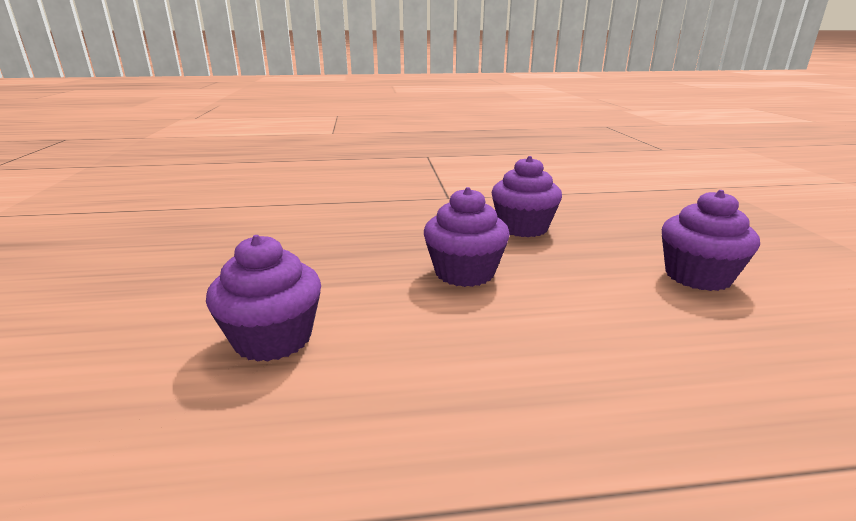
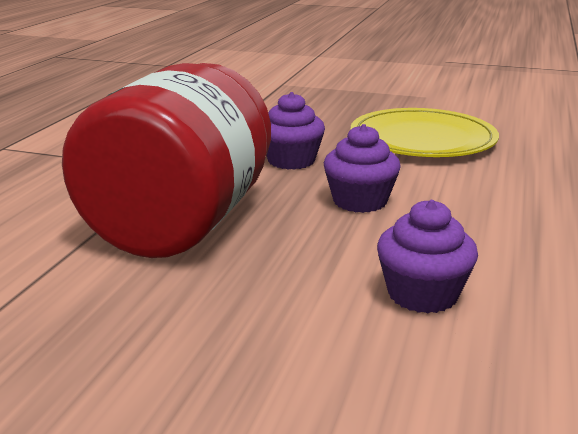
camera: 65 degrees left, 0 degrees up
purple cupcake [662,190,760,291] -> yellow plate [351,108,499,157]
none -> red jar [62,63,271,258]

